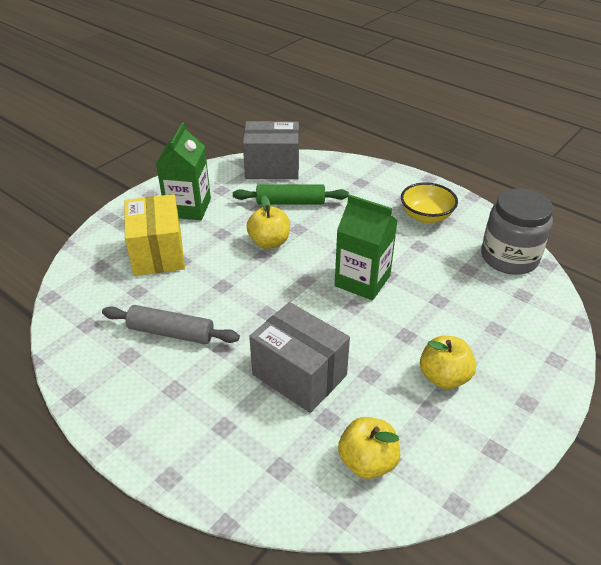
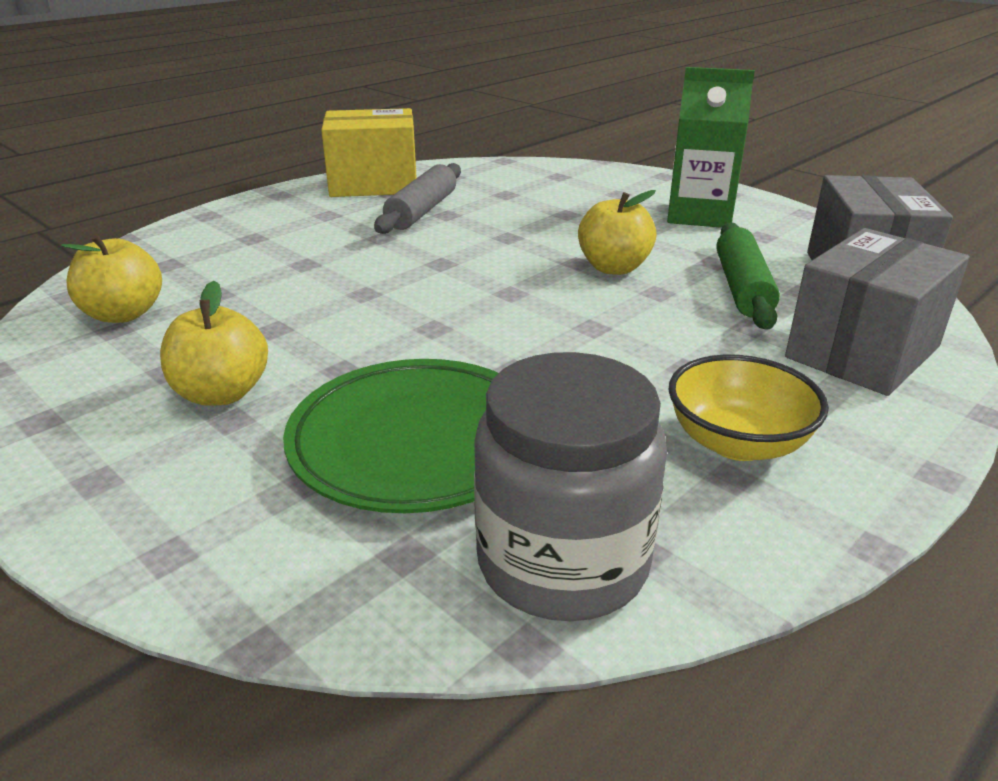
camera: 95 degrees right, 10 degrees down
yellow box [124,194,185,276] -> yellow box moved to [321,108,417,197]
grey box [249,302,350,413] -> grey box moved to [785,228,970,396]
green carton [335,195,398,300] -> none
none -> green plate [283,359,498,513]

